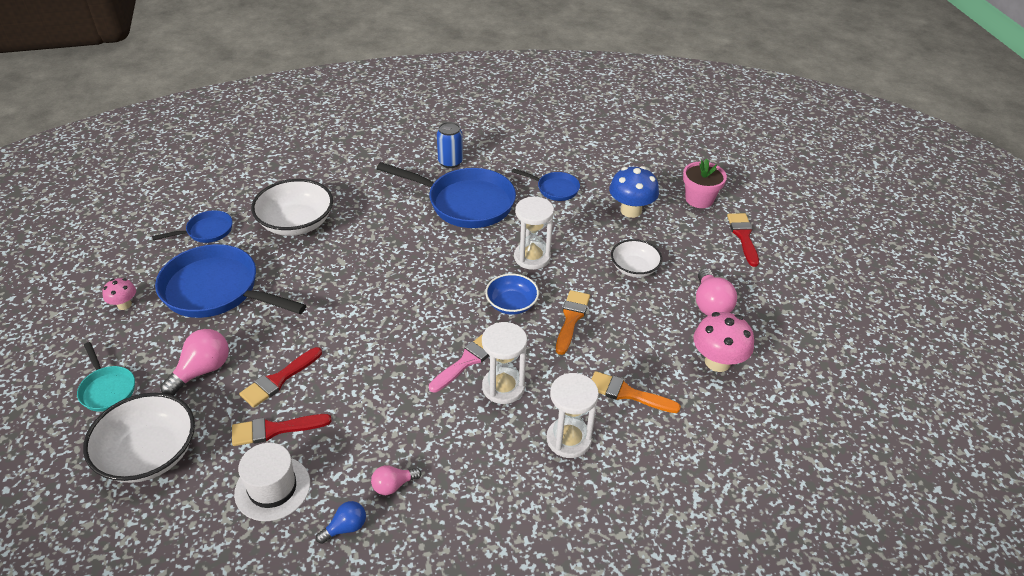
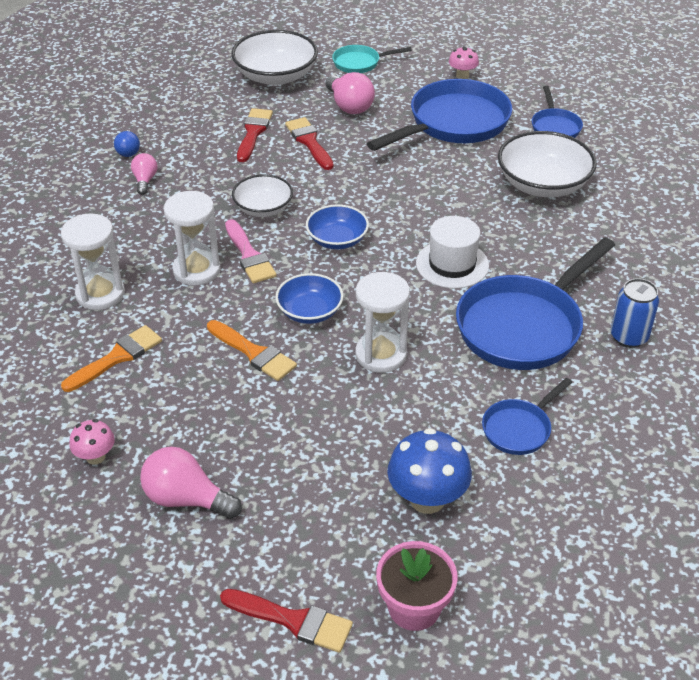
camera: 115 degrees right, 0 degrees up
white hat [234,443,310,521] -> white hat moved to [416,216,489,288]
white bowl [611,239,662,277] -> white bowl moved to [232,174,293,217]
pink mushroom [694,312,754,372] -> pink mushroom [69,419,115,465], size x0.56
none -> blue bowl [306,204,369,249]

